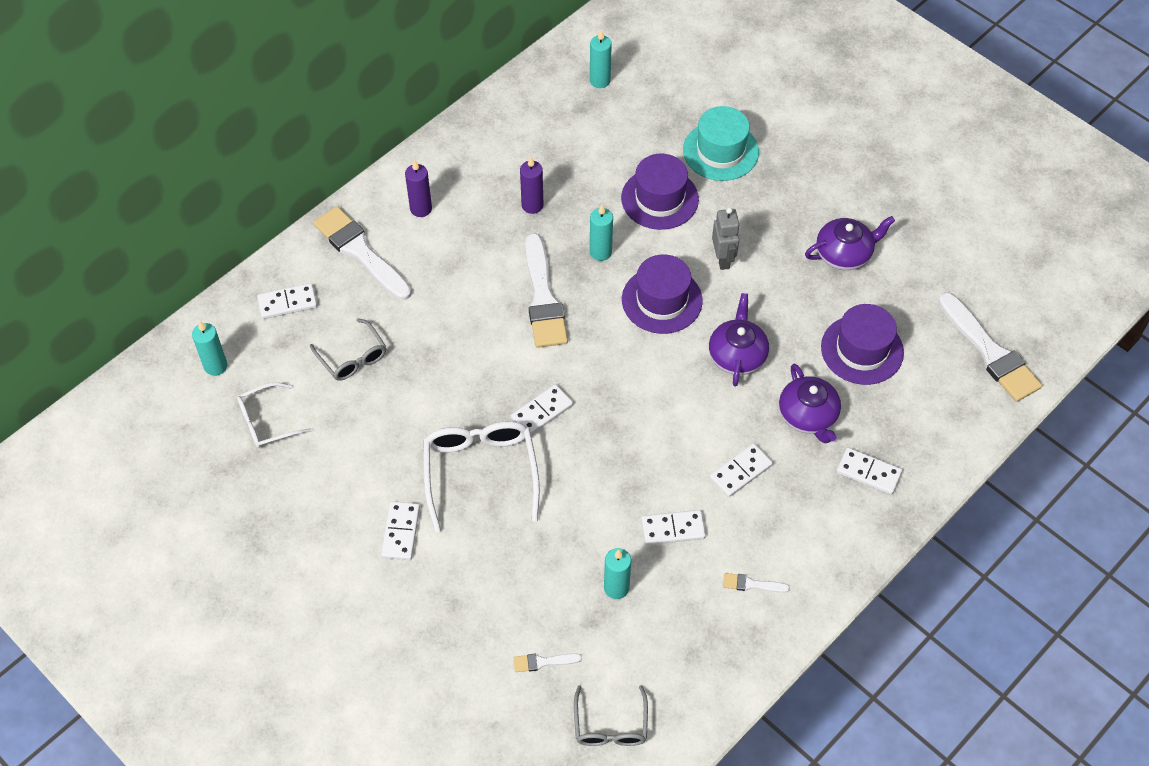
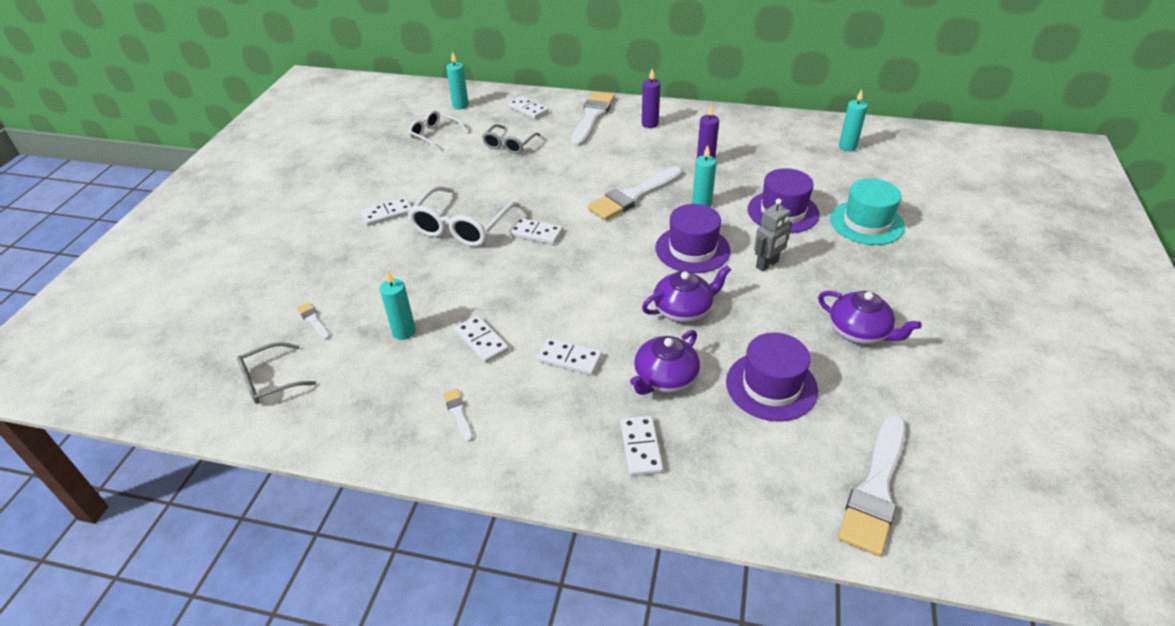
camera: 60 degrees right, 15 degrees down
white glasses [423,421,540,533] -> white glasses turned 150 degrees clockwise [407,186,520,247]

